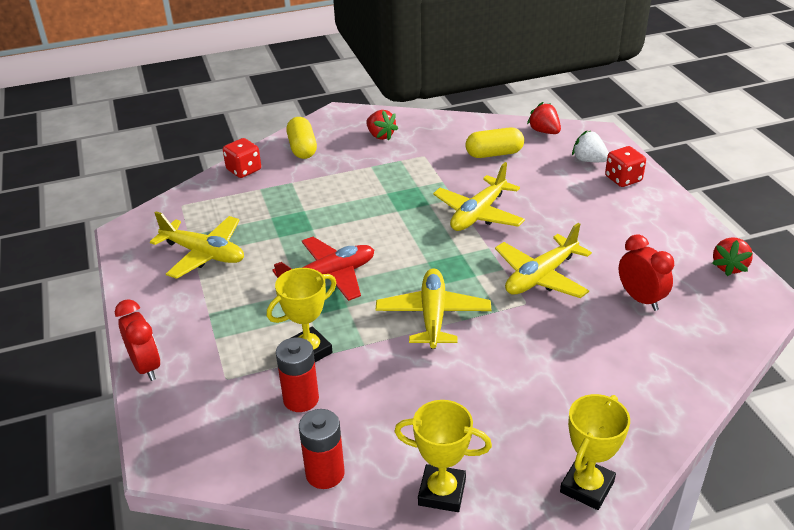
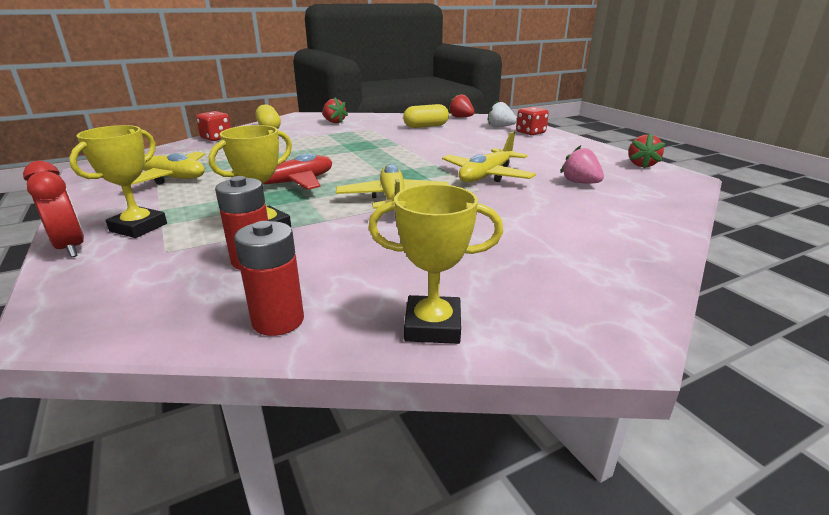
camera: 10 degrees left, 10 degrees down
yellow plane [433,162,525,231] -> none
yellow trophy [560,394,630,510] -> yellow trophy moved to [69,125,167,238]
red clock [619,234,674,311] -> pink strawberry [560,145,604,183]

